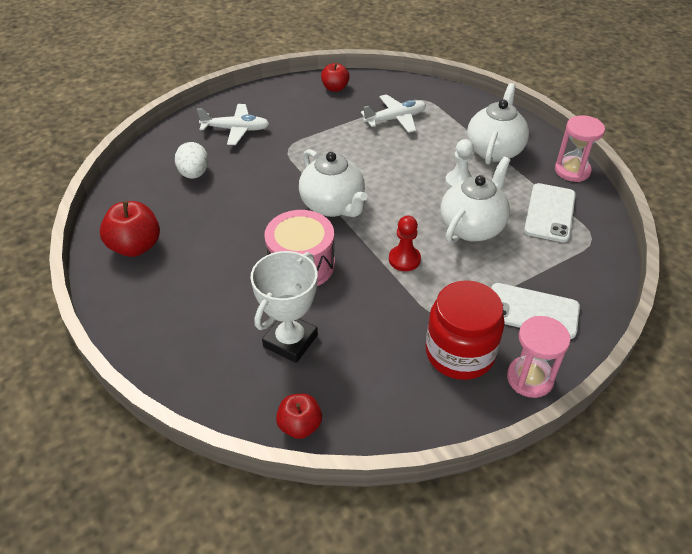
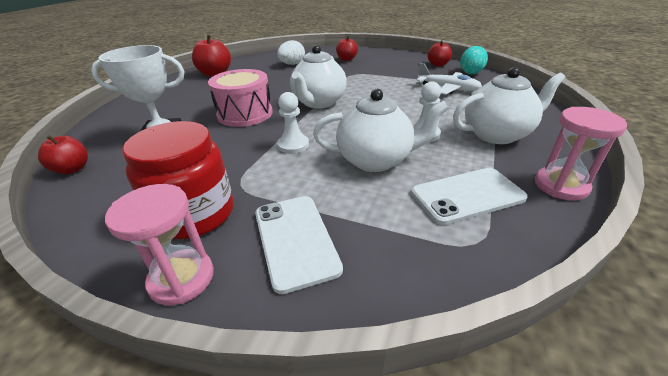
camera: 55 degrees right, 10 degrees down
white plane [197,104,269,145] -> red apple [336,36,358,61]
red pawn [389,216,421,271] -> white pawn [277,92,309,154]
none -> turquoise egg [460,46,488,74]

